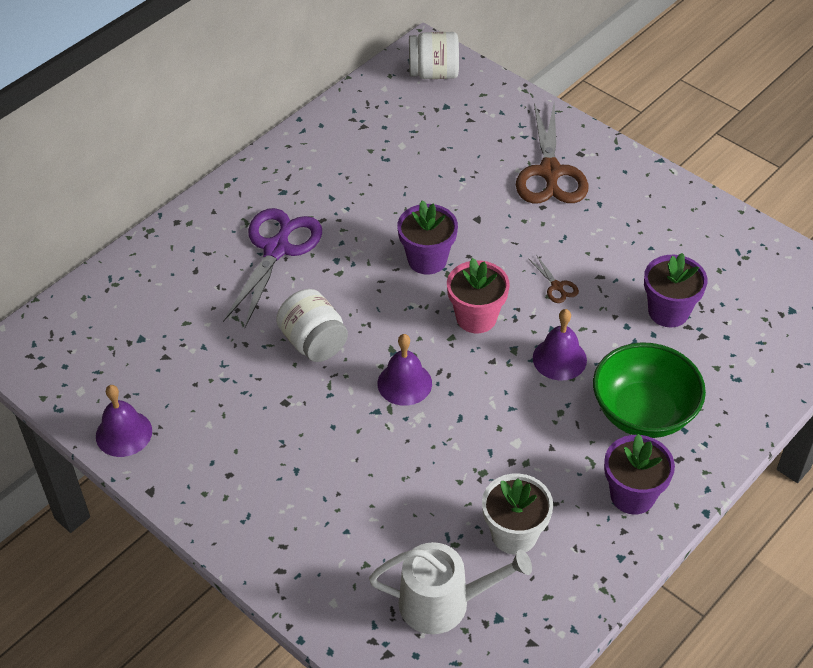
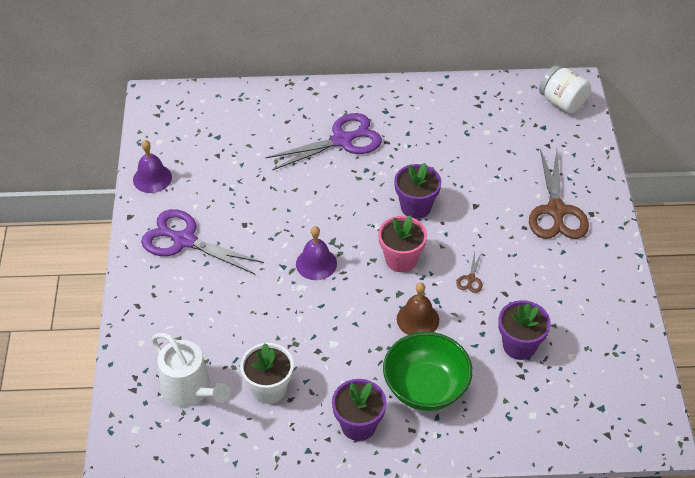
camera: 45 degrees right, 0 degrees up
white jar [276,289,348,362] -> none
brown scissors [516,102,589,204] -> brown scissors turned 45 degrees counterclockwise [529,149,589,239]
purple bell [533,309,587,381] -> brown bell [397,282,439,335]
none -> purple scissors [141,209,264,274]

